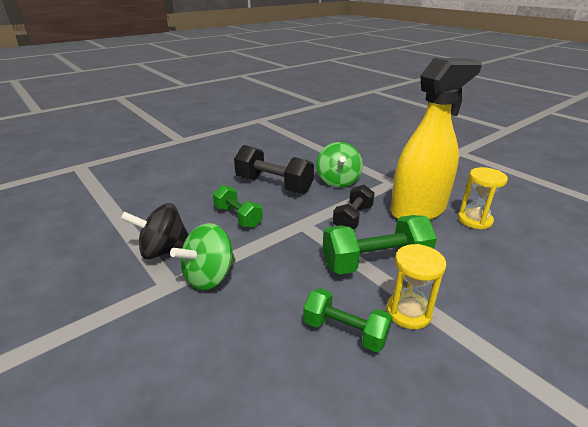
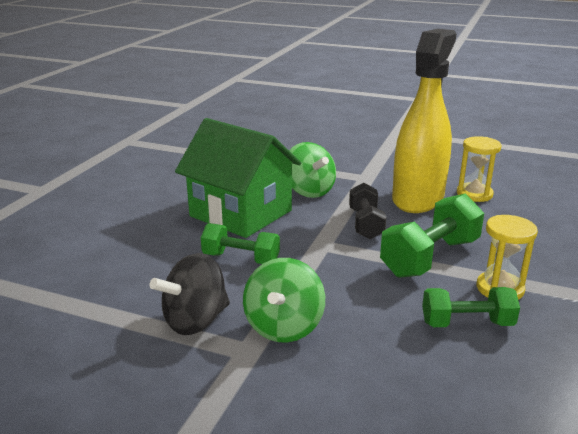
camera: 30 degrees left, 5 degrees down
black dumbbell [234,145,314,194] -> green house [175,118,301,238]

